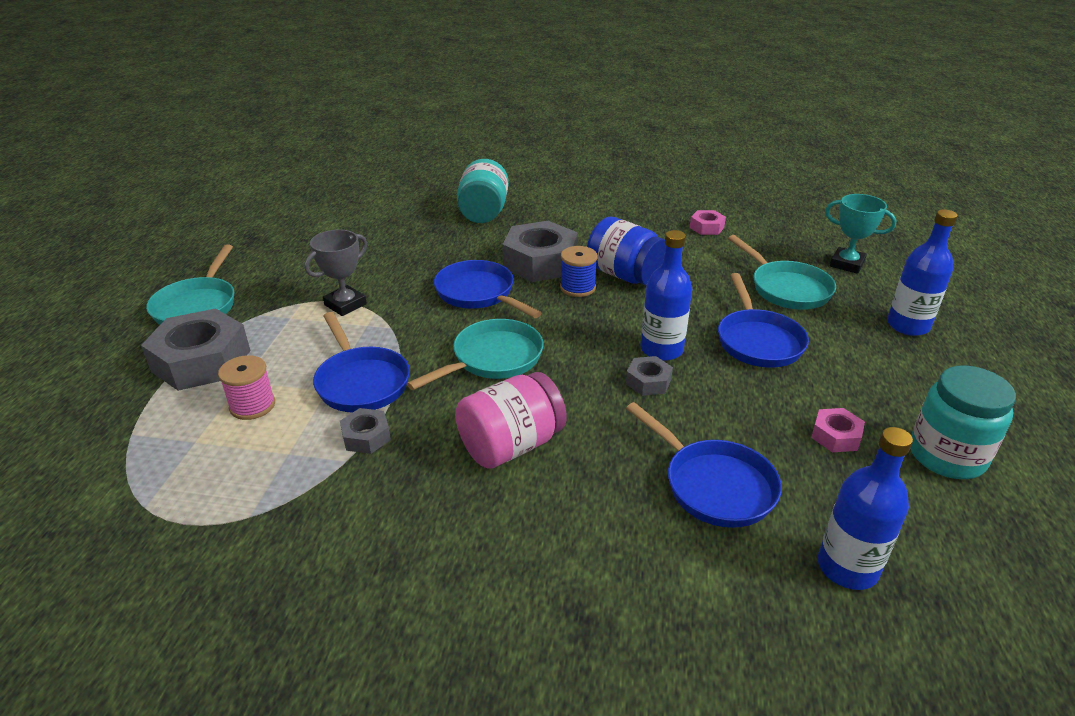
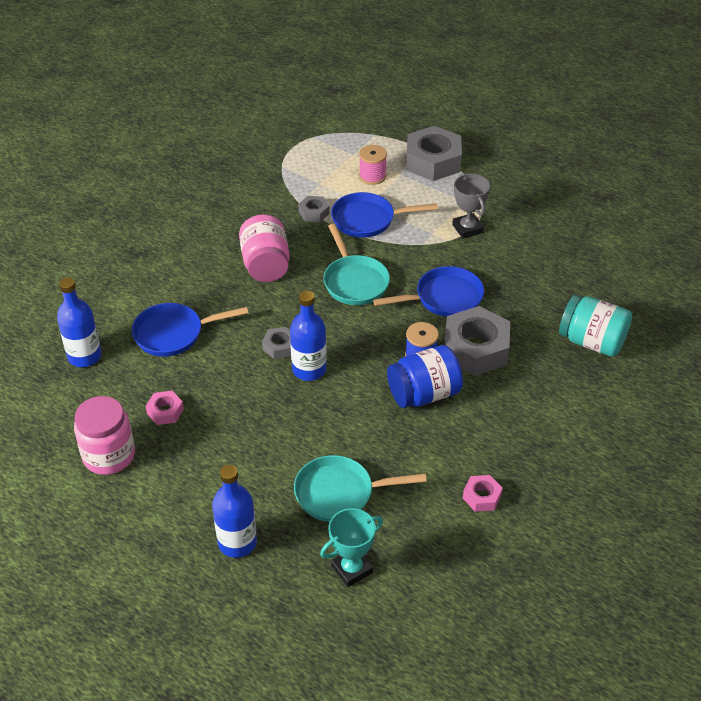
camera: 115 degrees right, 10 degrees up
turquoise pan [146,244,234,325] -> none
blue pan [718,273,809,368] -> none
turquoise jar [910,365,1016,479] -> pink jar [74,396,135,475]

